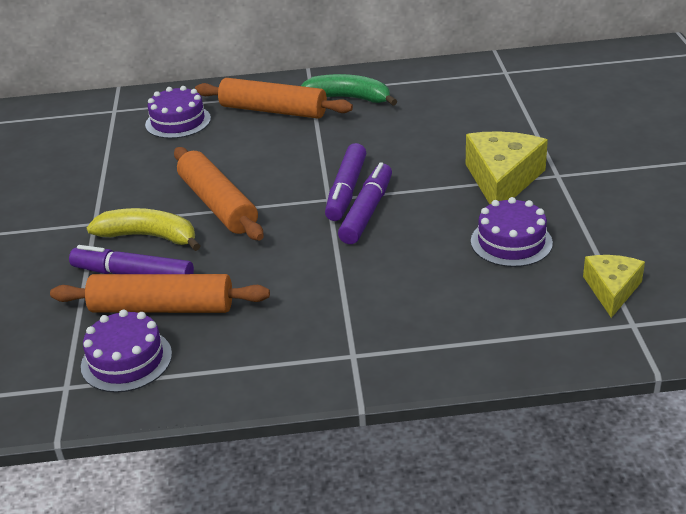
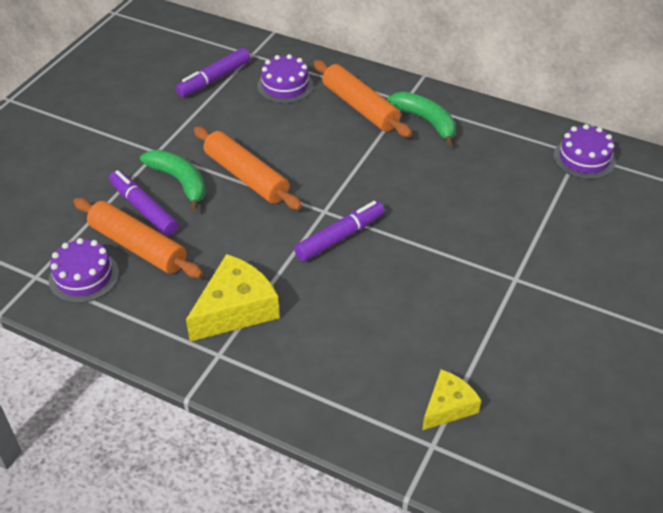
camera: 30 degrees right, 10 degrees up
yellow banana [87,208,201,251] -> green banana [140,150,206,212]
orange rolling pin [174,147,264,240] -> orange rolling pin turned 45 degrees counterclockwise [194,126,302,210]
purple marker [325,143,366,221] -> purple marker moved to [176,48,250,97]
yellow cheese [466,131,548,204] -> yellow cheese moved to [186,254,279,342]
purple cake [471,197,553,267] -> purple cake moved to [554,124,616,179]

